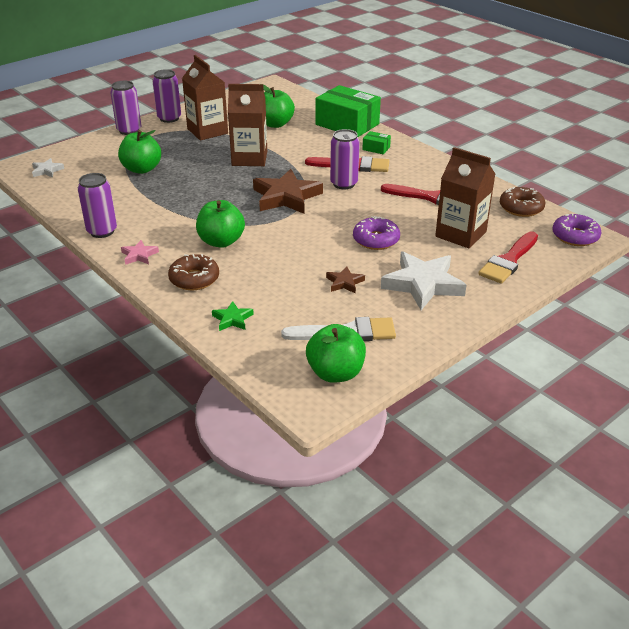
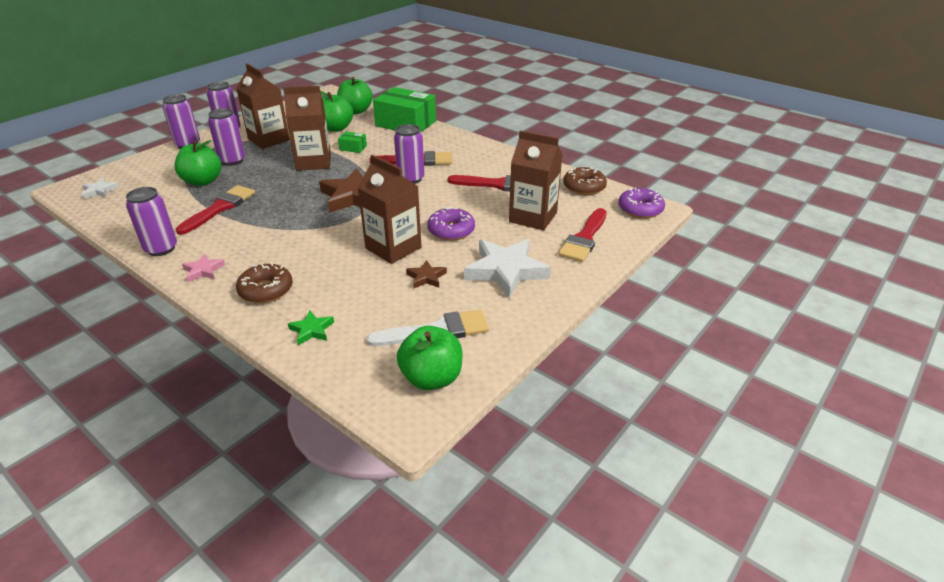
camera: 10 degrees left, 0 degrees up
green apple [196,200,245,248] -> green apple moved to [337,77,373,114]
green box [362,131,391,154] -> green box moved to [338,132,367,153]
none -> red brush [176,185,255,235]
none -> purple can [208,108,245,166]
none -> brown carton [357,155,422,264]

